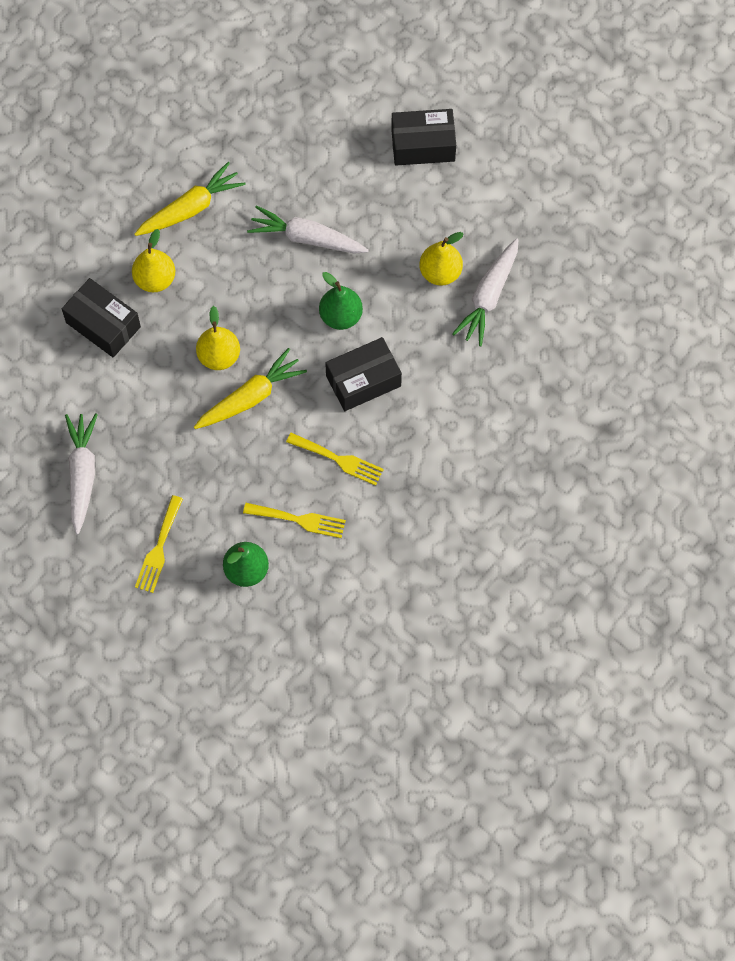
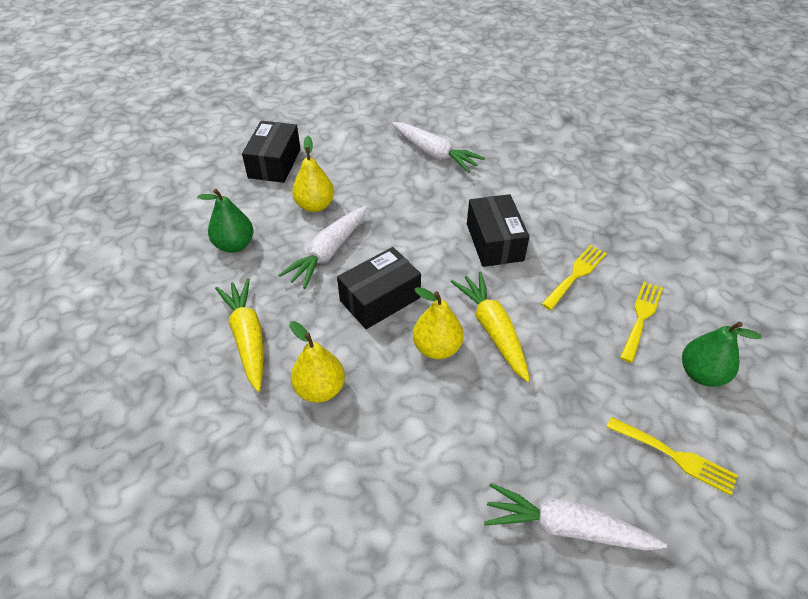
camera: 75 degrees left, 20 degrees down
black box [62,278,141,357] -> black box moved to [337,247,421,329]
green pear [319,272,363,330] -> green pear moved to [197,189,253,253]
yellow pear [419,232,464,286] -> yellow pear moved to [292,136,334,212]

